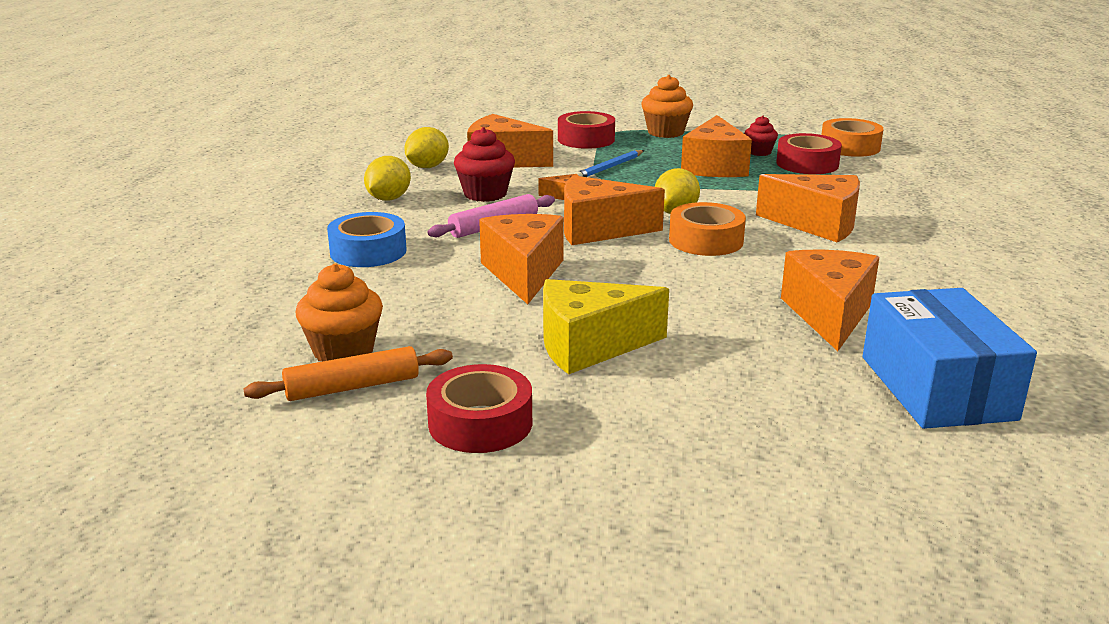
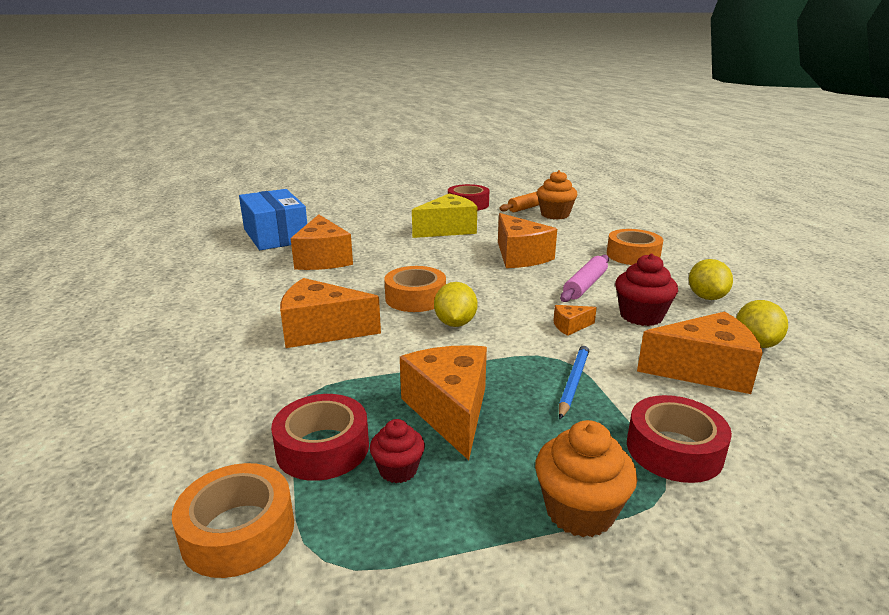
camera: 160 degrees right, 0 degrees up
blue tape [327,212,407,267] -> orange tape [607,229,663,265]
orange cheese [564,175,665,245] -> none

